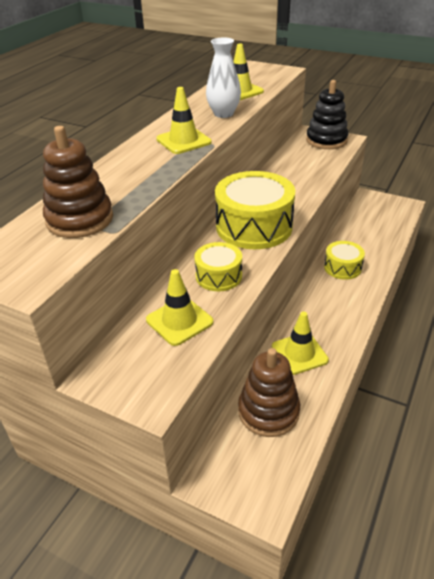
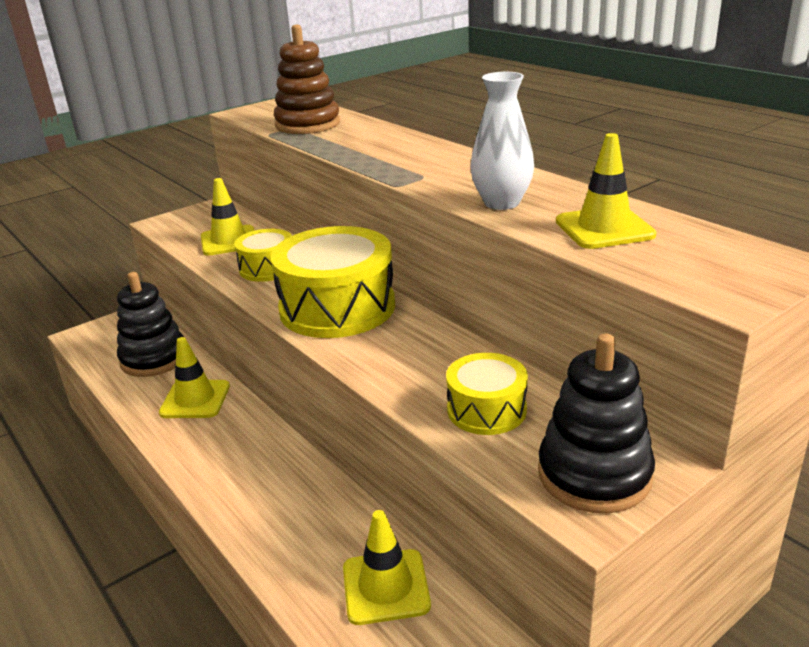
camera: 115 degrees right, 10 degrees down
yellow traffic cone [156,87,212,154] -> yellow traffic cone moved to [343,510,431,625]
brown stacking toy [238,348,300,437] -> black stacking toy [117,272,184,377]
yellow drum [324,241,365,280] -> yellow drum moved to [446,353,528,435]

